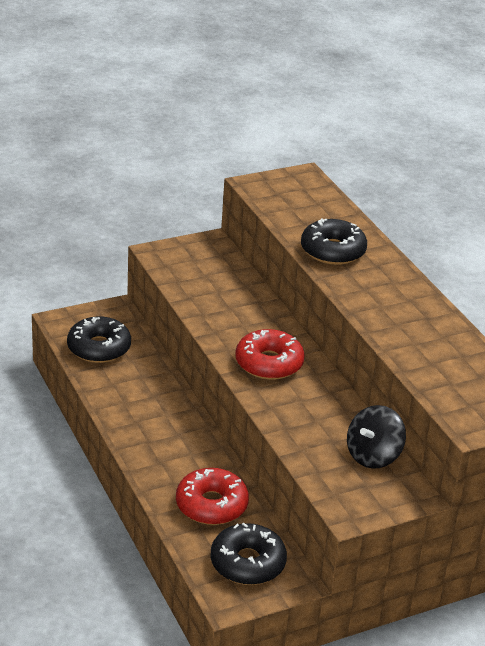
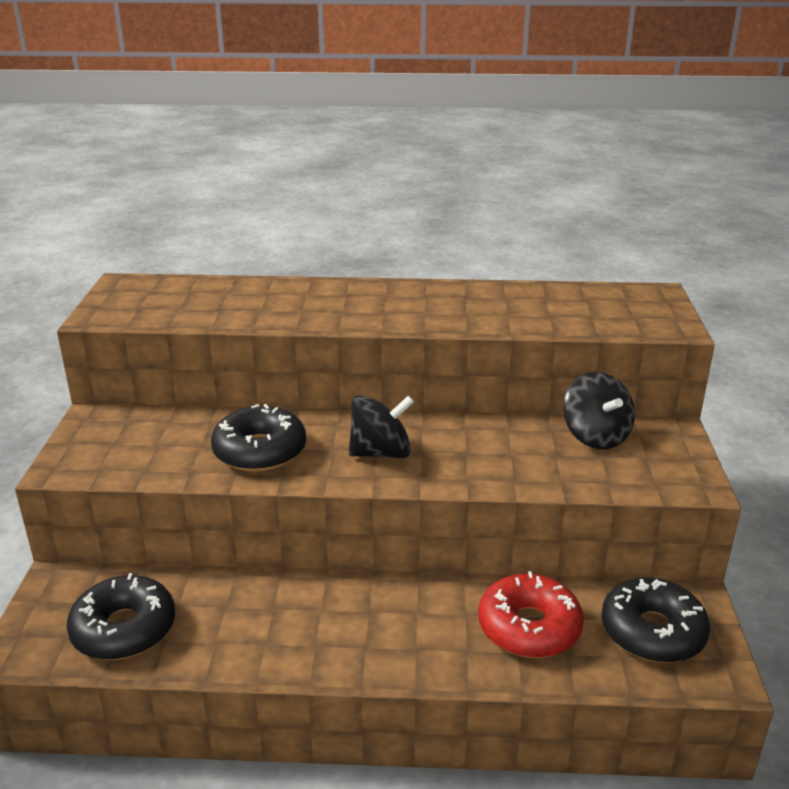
camera: 60 degrees left, 5 degrees down
red donut [235,329,305,380] -> black spinning top [349,395,414,458]
black donut [301,218,367,265] -> black donut moved to [211,404,306,472]

